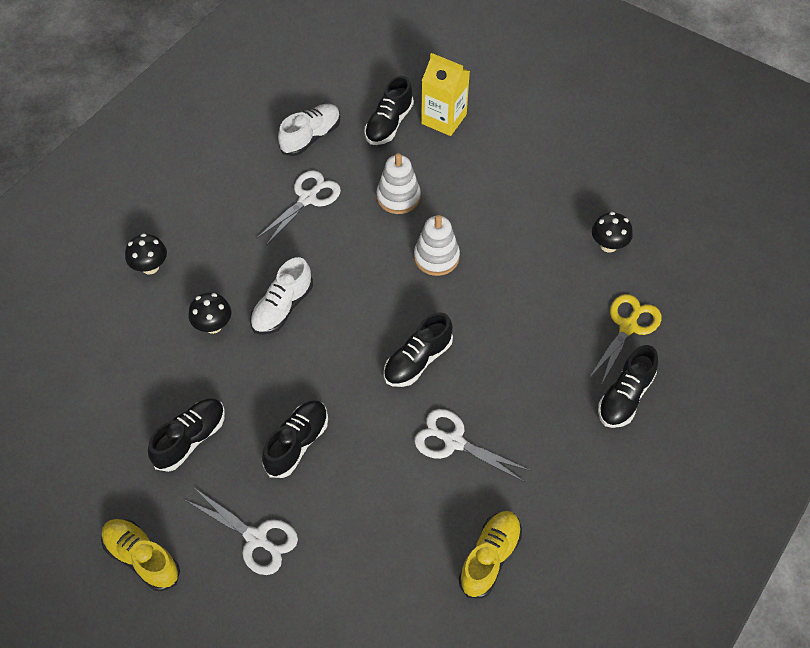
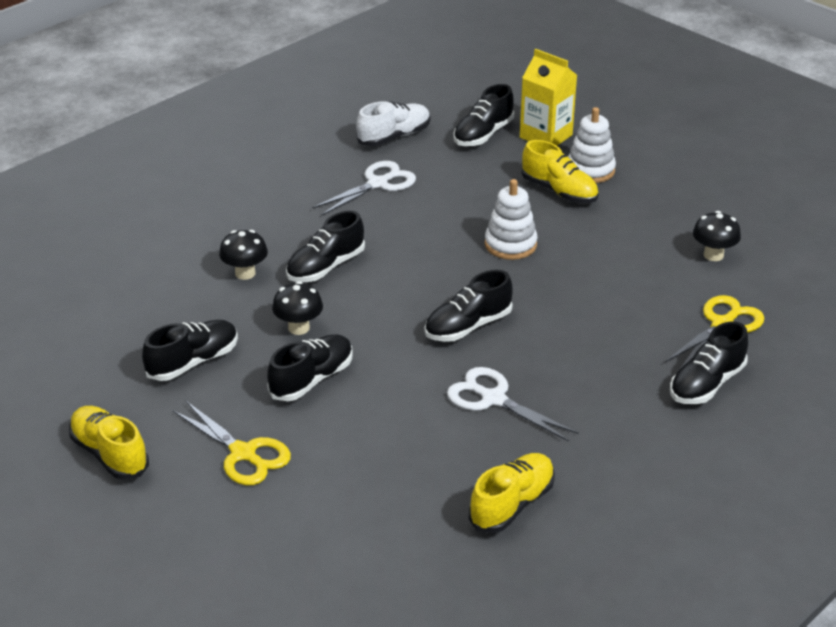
camera: 10 degrees right, 20 degrees down
black mushroom [125,233,167,274] -> black mushroom moved to [272,281,323,335]
white scissors [185,489,298,575] -> yellow scissors [172,401,291,485]
white shoe [250,257,313,335] -> black shoe [286,211,365,282]
white stacking toy [376,153,421,214] -> white stacking toy moved to [568,107,616,183]
none -> yellow shoe [521,140,598,203]

